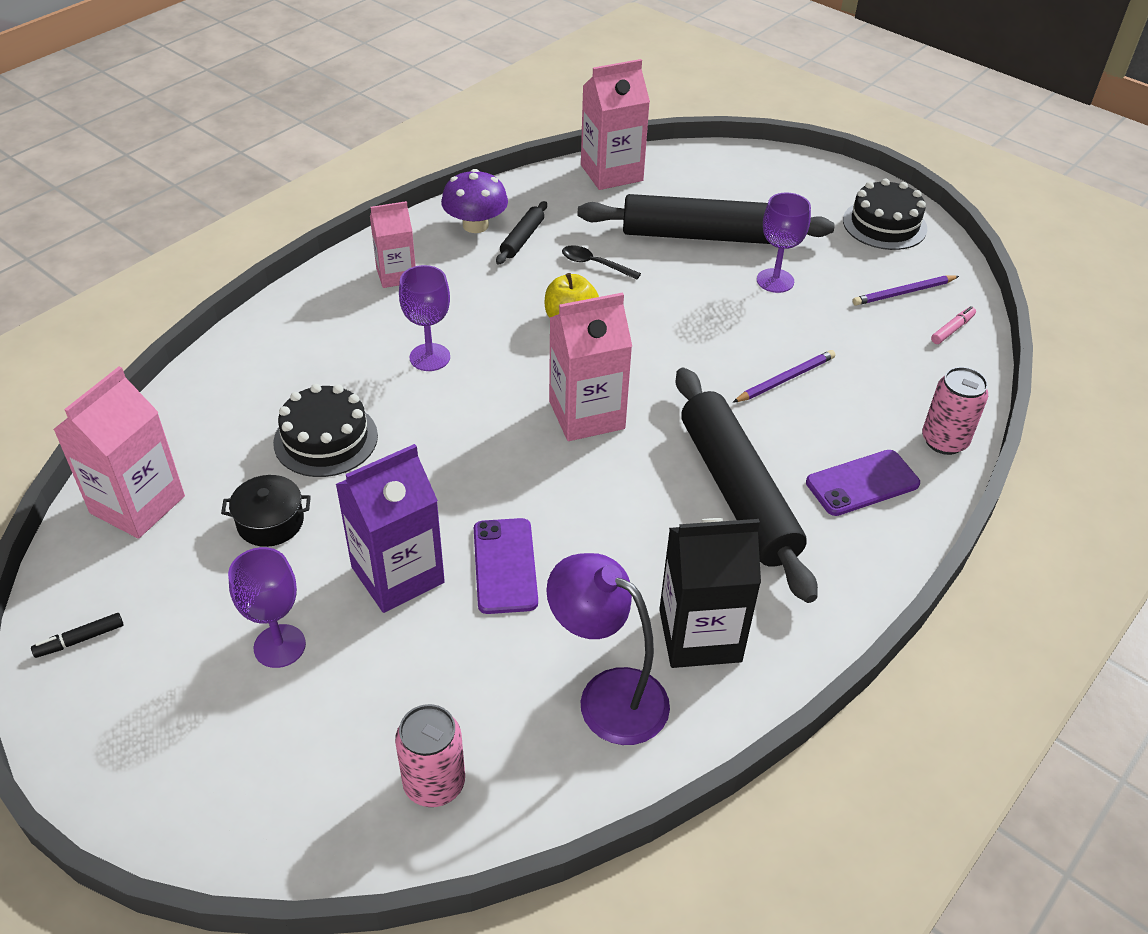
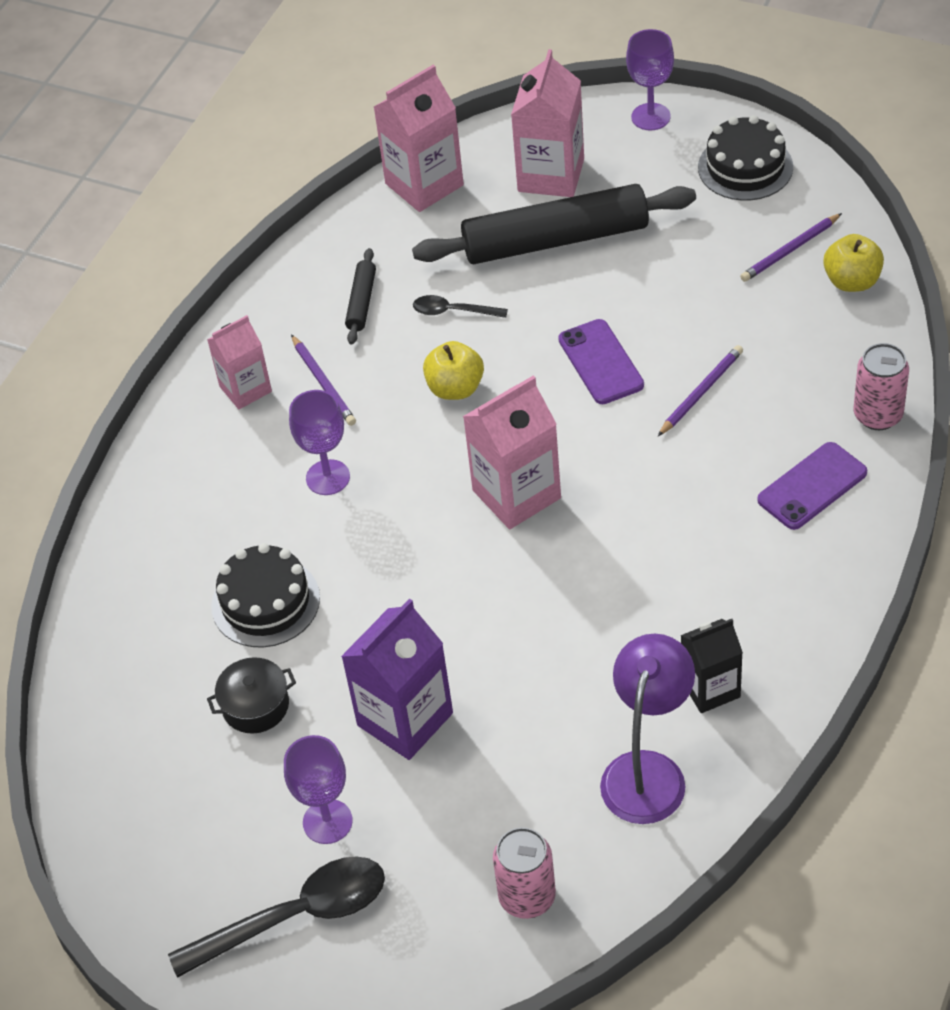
camera: 10 degrees left, 5 degrees up
black marker [31,613,124,658] -> none
pink carton [53,366,185,539] -> pink carton moved to [511,49,584,197]
purple mushroom [441,169,508,233] -> none
purple phone [474,518,538,614] -> purple phone moved to [558,319,644,404]
purple lamp [546,553,670,745] -> purple lamp turned 90 degrees clockwise [600,633,695,824]
black carton [659,518,761,668] -> black carton [681,619,743,713], size x0.64
black rolling pin [676,368,818,603] -> none
purple goblet [757,192,811,293] -> purple goblet moved to [626,29,674,131]
pink marker [931,306,976,344] -> yellow apple [823,234,884,292]
none -> black spoon [168,856,385,978]
none -> purple pencil [291,335,356,426]

